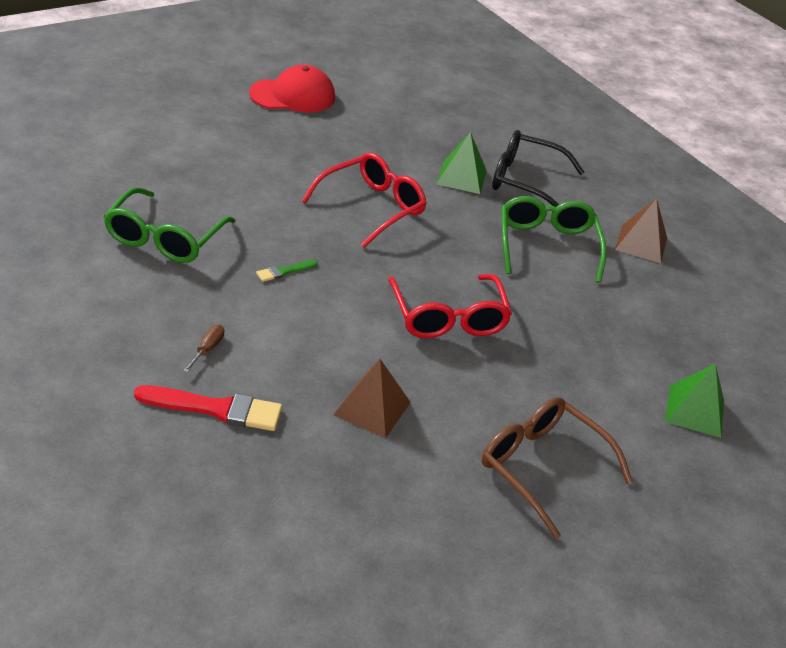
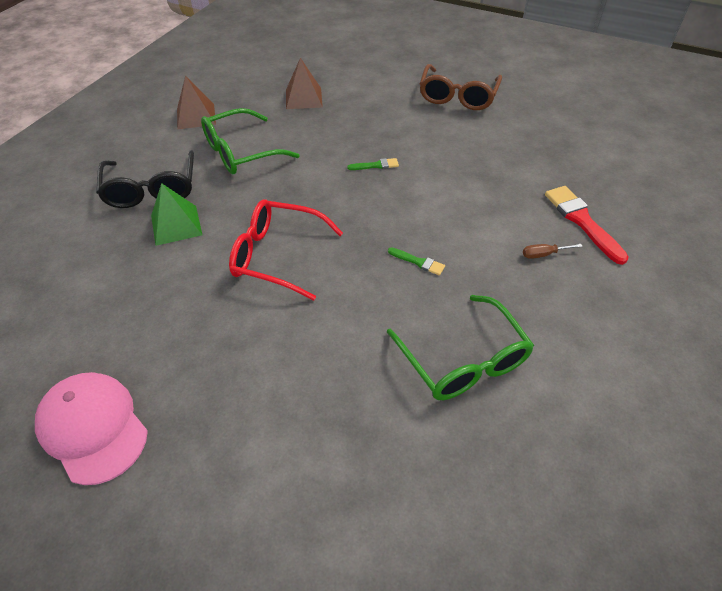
camera: 115 degrees left, 10 degrees up
green glasses [104,187,235,263] -> green glasses turned 75 degrees clockwise [387,295,534,400]
red cap [249,65,335,113] -> pink cap [35,372,148,485]
brown pyramid [334,359,411,438] -> brown pyramid moved to [286,58,323,109]
red glasses [388,274,512,338] -> green brush [347,158,399,170]
green pyramid [665,363,724,438] -> none

